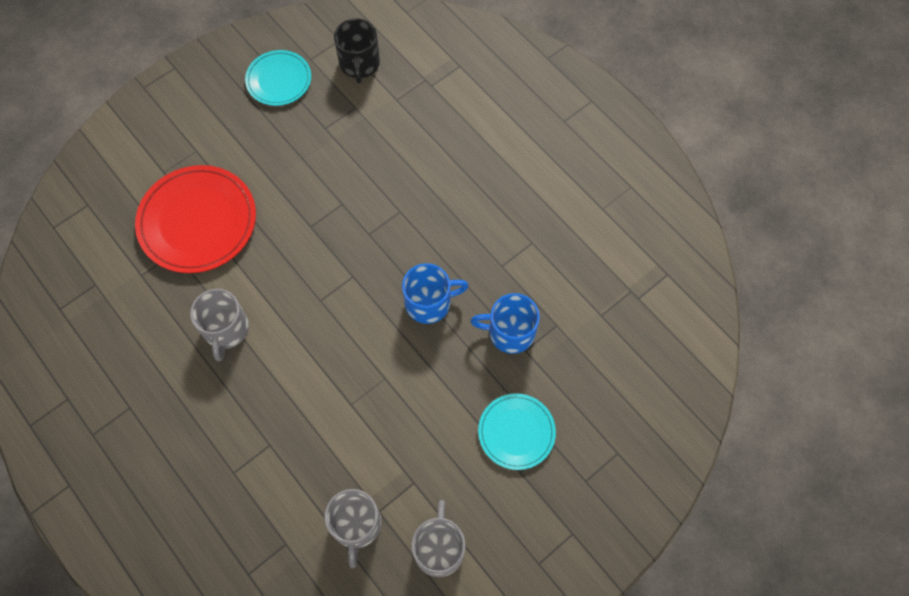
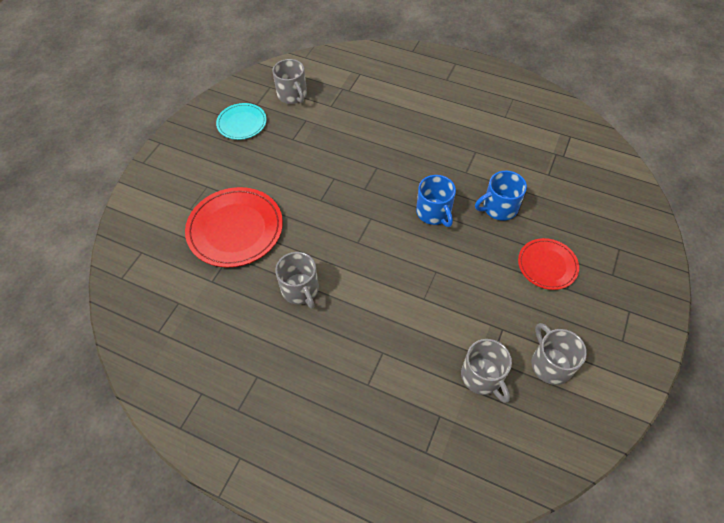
camera: 25 degrees left, 10 degrees down
black mug [334,18,380,83] -> grey mug [272,59,307,104]
blue mug [402,263,469,324] -> blue mug turned 105 degrees clockwise [416,175,456,227]
turquoise plate [478,393,556,470] -> red plate [518,238,579,290]

